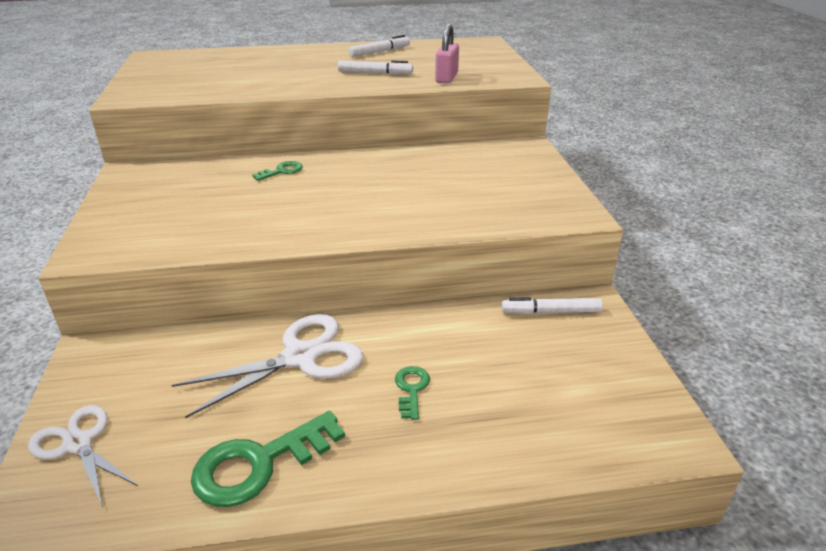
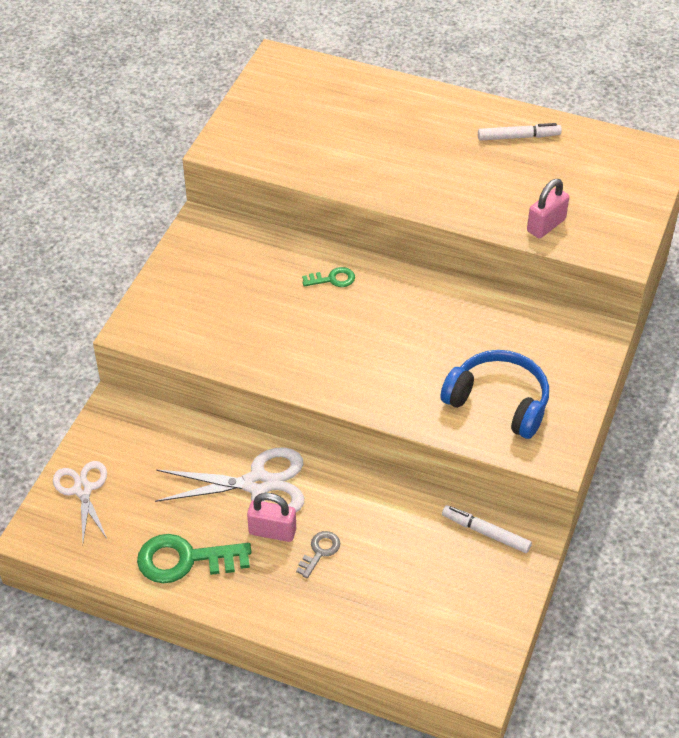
camera: 30 degrees right, 15 degrees up
white marker [338,60,413,75] -> none
green key [395,366,430,420] -> grey key [296,531,340,578]
none -> pink padlock [247,493,296,542]
none -> blue headphones [440,350,549,439]

